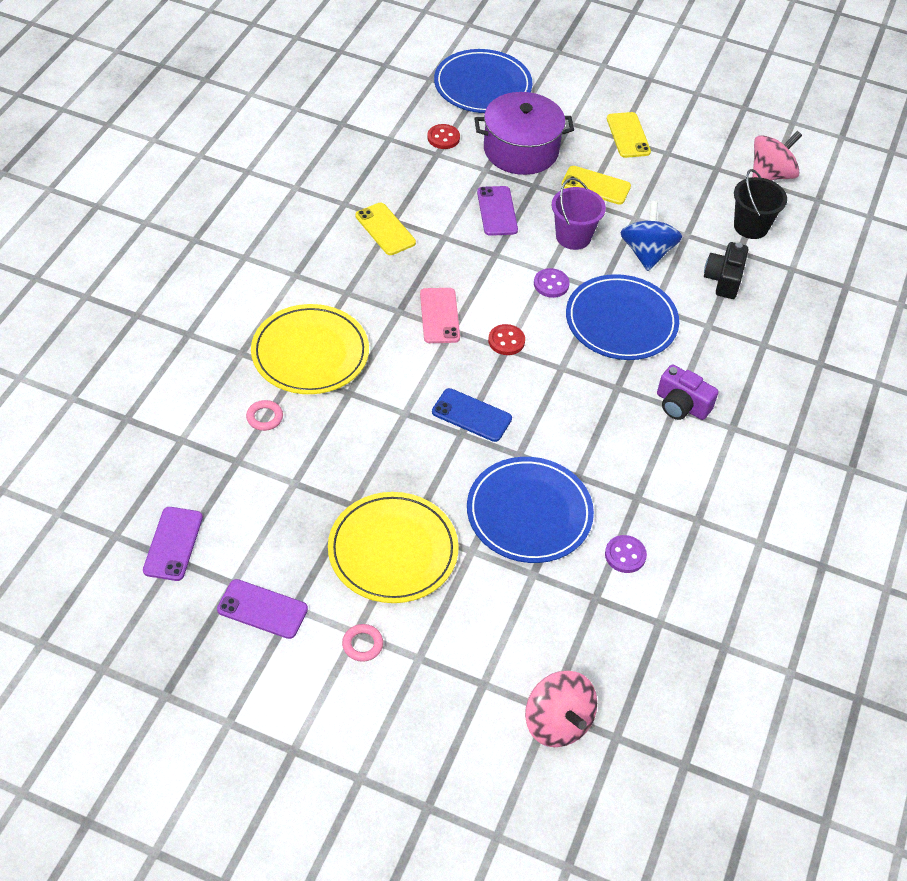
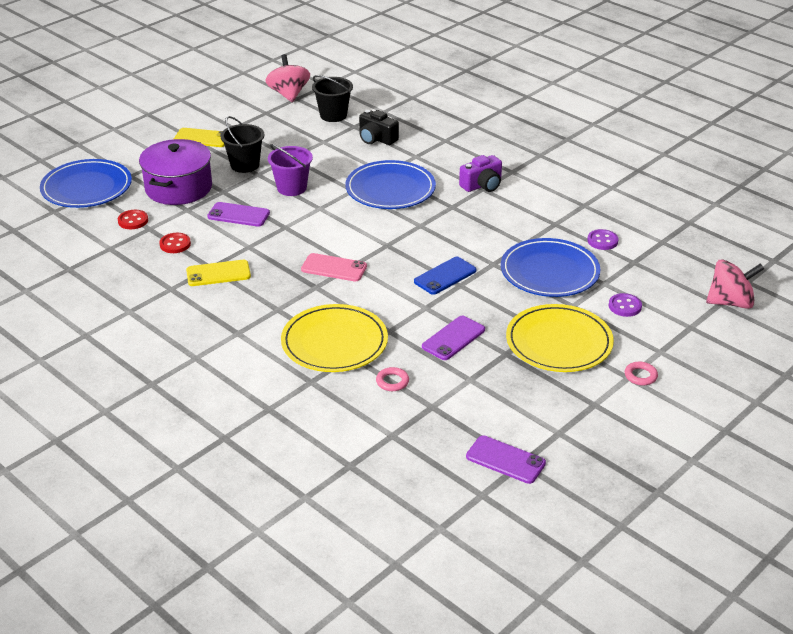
camera: 65 degrees left, 15 degrees down
purple phone [217,579,308,639] -> purple phone moved to [422,316,485,360]
red button [488,324,525,355] -> red button moved to [159,233,191,253]
purple button [534,268,569,298] -> purple button moved to [609,293,642,317]
yellow phone [561,166,631,205] -> black bucket [221,116,264,173]
blue spinning top [620,201,682,271] -> none

